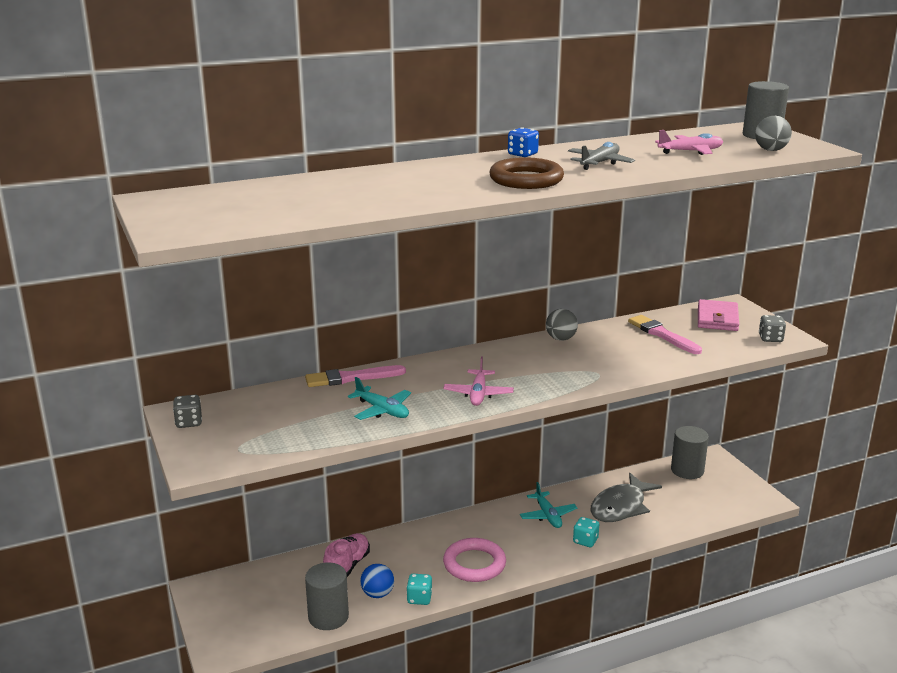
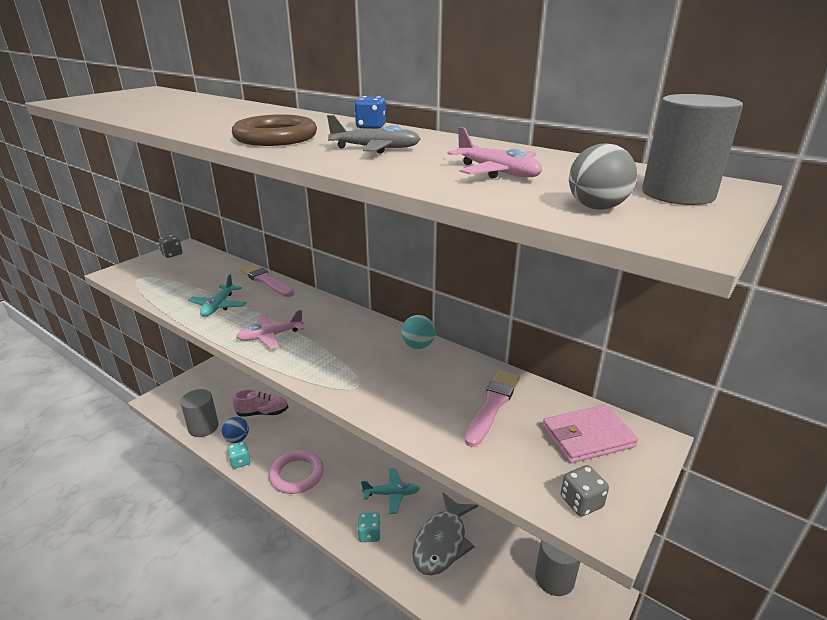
camera: 60 degrees right, 5 degrees up
turquoise plane [520,482,578,528] -> turquoise plane turned 135 degrees counterclockwise [361,468,420,514]
grey ball [546,309,578,341] -> turquoise ball [401,315,436,349]
grey fish [591,473,662,522] -> grey fish turned 75 degrees counterclockwise [412,492,478,576]

